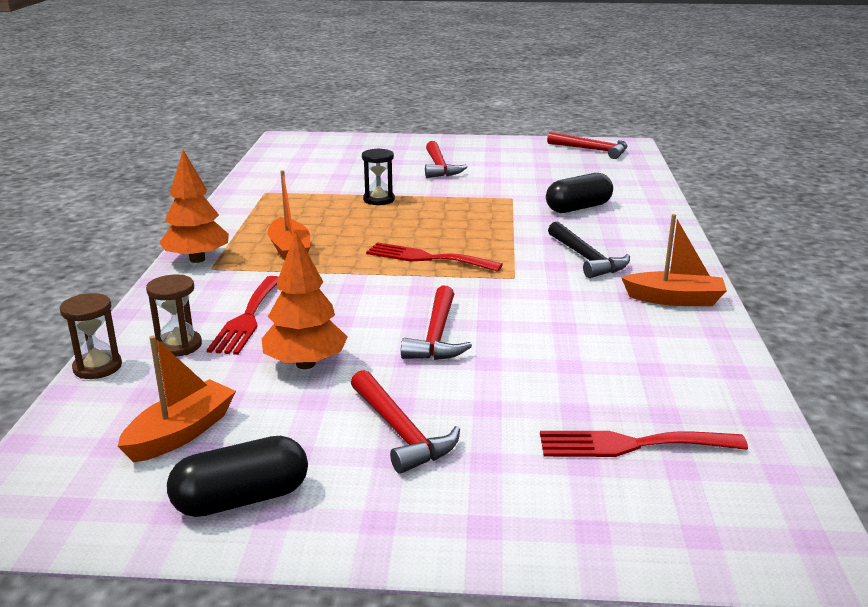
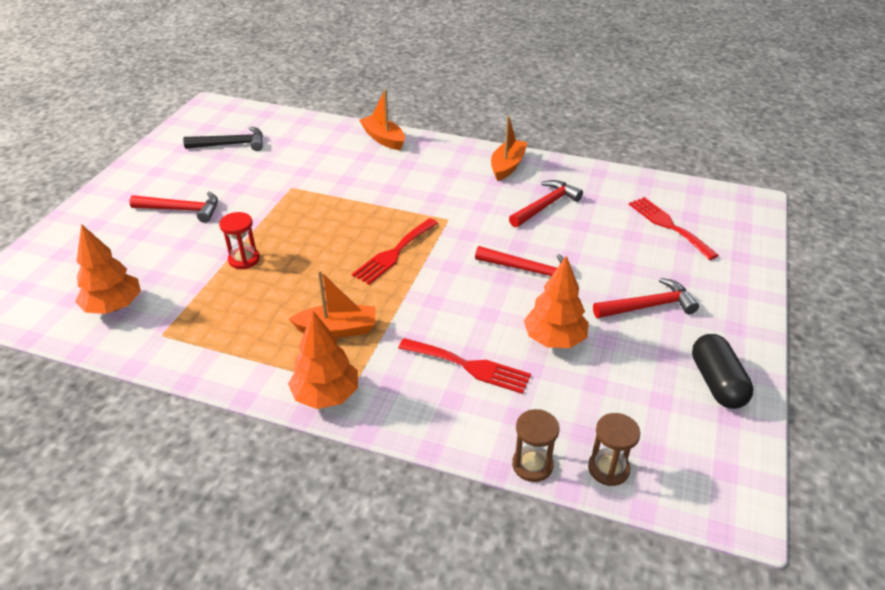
camera: 75 degrees left, 15 degrees up
orange boat [118,336,236,463] -> orange boat moved to [359,89,405,150]
brown hourglass [146,275,202,356] -> brown hourglass moved to [588,413,640,486]
black hourglass [362,148,395,205] -> red hourglass [219,212,260,269]
red fork [540,431,748,457] -> red fork turned 135 degrees clockwise [629,197,719,260]
black capsule [546,173,613,213] -> none
red hammer [547,132,627,159] -> red hammer moved to [509,180,583,227]
black hammer [548,221,630,278] -> black hammer moved to [183,127,263,151]
none -> orange tree [75,224,141,314]

